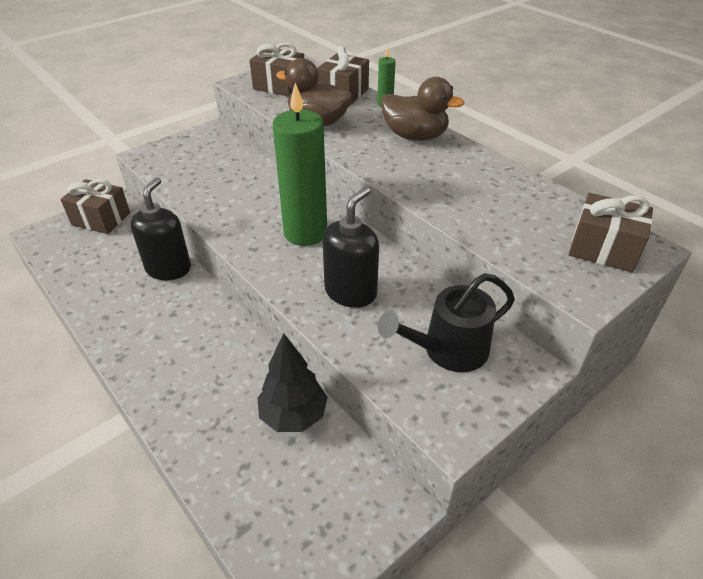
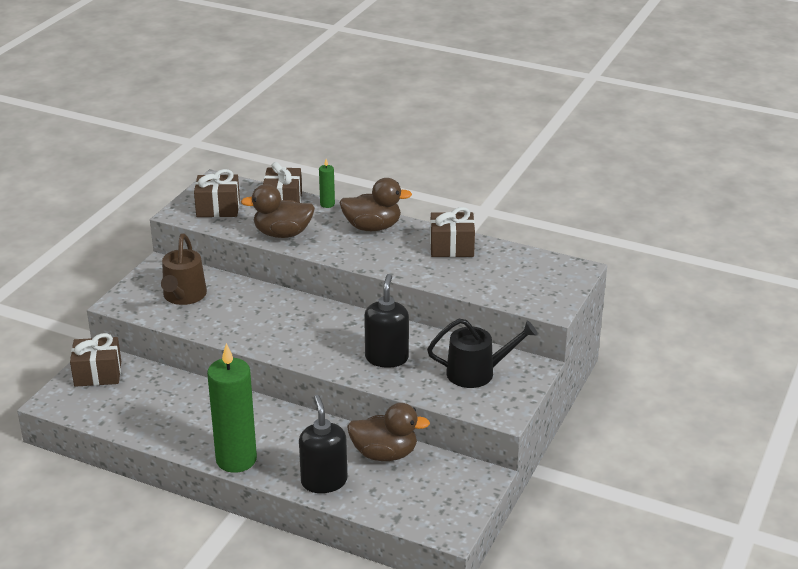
camera: 25 degrees left, 10 degrees down
black soap dispenser [131,177,191,280] -> black soap dispenser moved to [299,395,348,493]
black tree [257,333,328,432] -> brown duck [347,403,430,461]
green candle [273,83,327,246] -> green candle moved to [207,343,257,473]
black watering can [378,273,515,372] -> black watering can turned 135 degrees counterclockwise [427,319,538,388]
brown gift [569,193,653,272] -> brown gift moved to [430,207,475,257]
none -> brown watering can [161,234,207,305]

